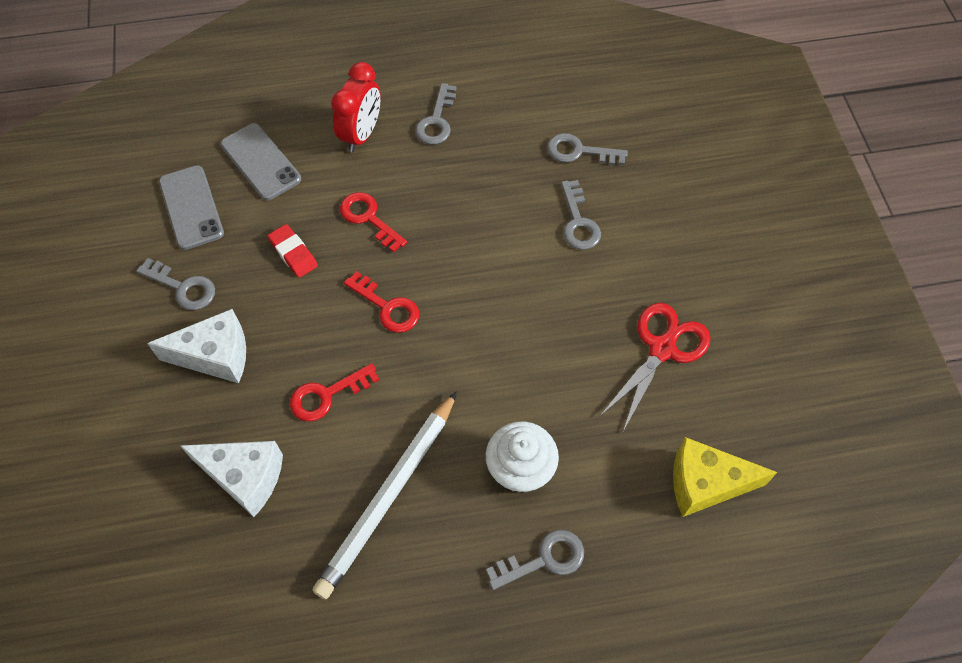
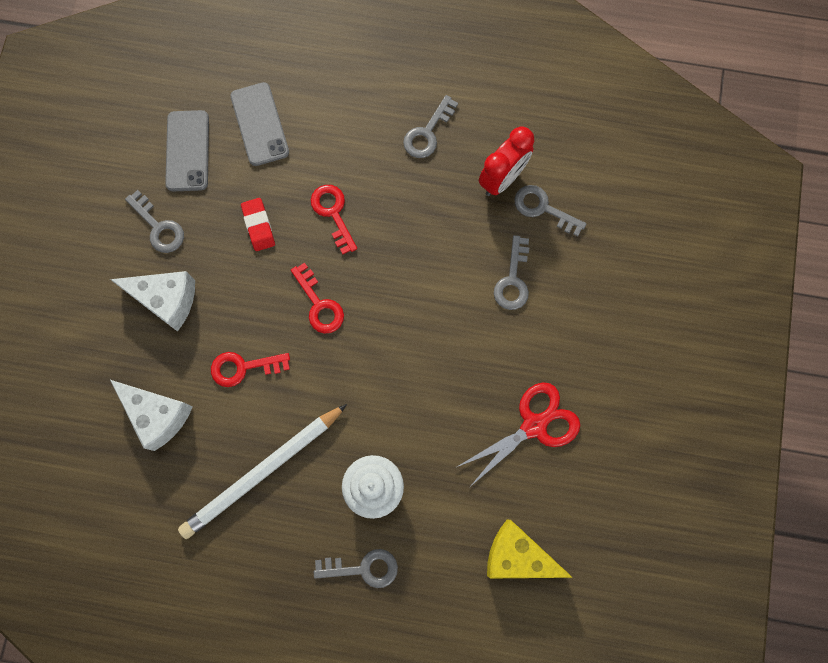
camera: 20 degrees right, 15 degrees up
red clock [331,62,381,152] -> red clock moved to [479,126,534,196]

